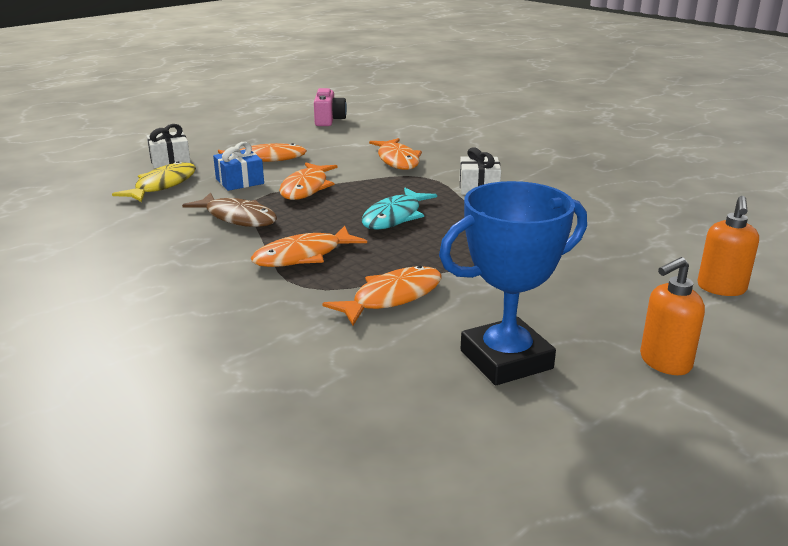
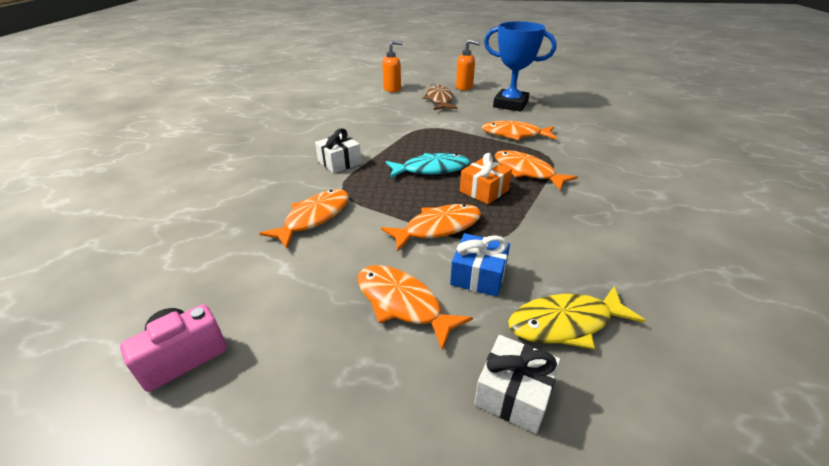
camera: 130 degrees left, 10 degrees up
brown fish [182,192,277,227] -> brown fish moved to [422,84,457,110]
orange fish [251,226,367,267] -> orange fish turned 150 degrees counterclockwise [495,150,578,191]
none -> orange gift [460,153,512,204]

